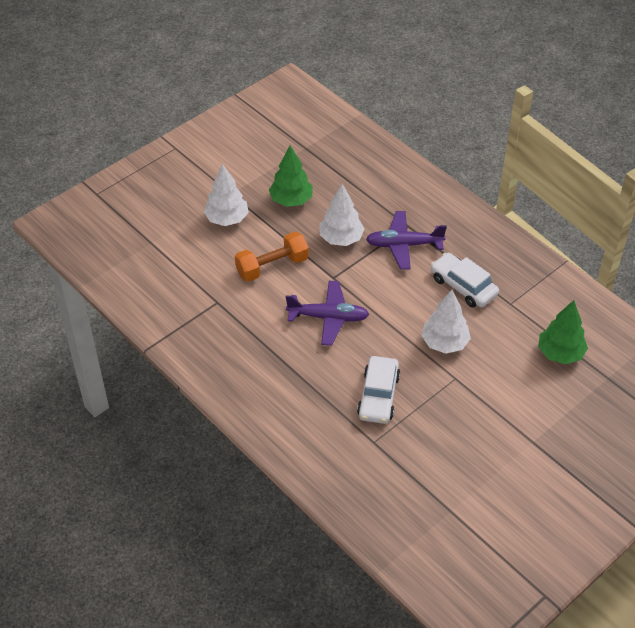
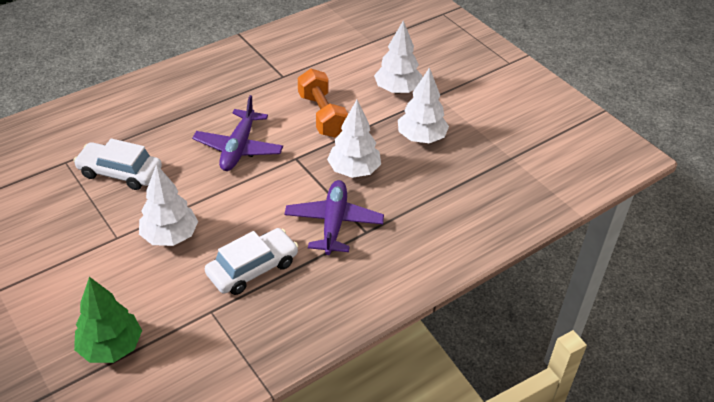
camera: 95 degrees right, 5 degrees down
green tree [269,145,313,207] -> white tree [398,67,449,143]

